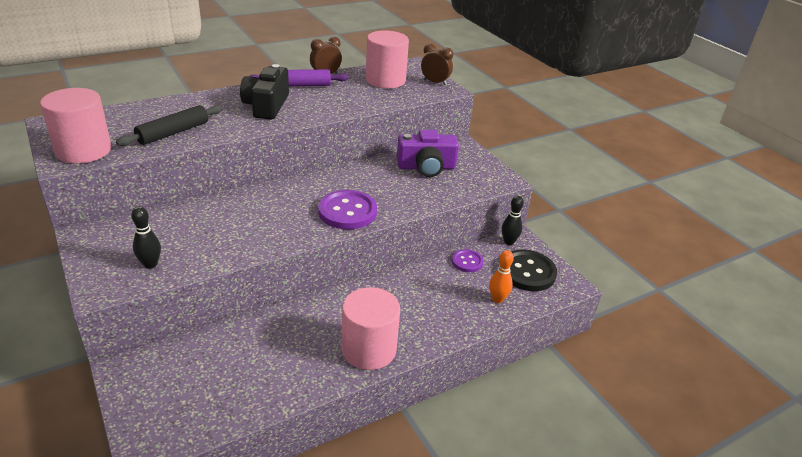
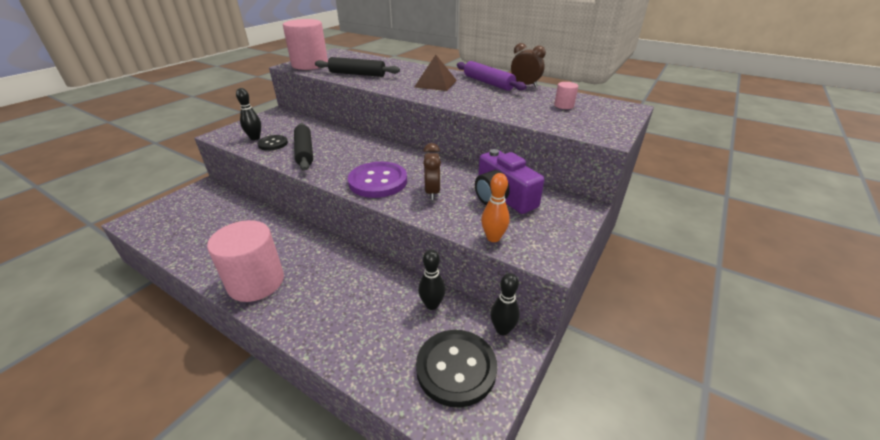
camera: 65 degrees right, 0 degrees up
black camera [240,64,289,120] -> brown pyramid [414,55,457,91]
pink cylinder [366,30,409,88] -> pink cylinder [554,82,578,109], size x0.42
brown clock [421,44,453,85] -> brown clock moved to [423,143,441,200]
purple button [452,249,484,272] -> black bowling pin [418,250,445,310]
orange bowling pin [489,250,514,303] -> orange bowling pin moved to [481,173,510,242]
none -> black button [257,135,288,151]
none -> black rolling pin [294,123,313,171]

